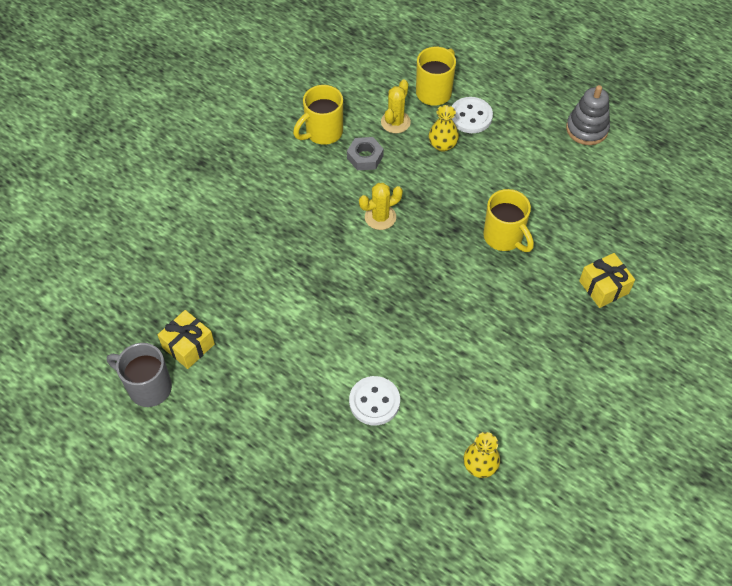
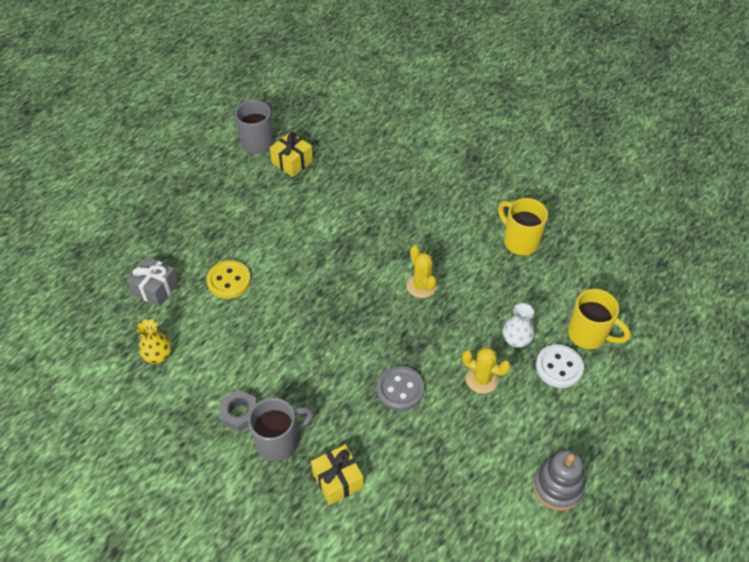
camera: 90 degrees right, 5 degrees down
grey nut [347,137,384,171] -> grey nut moved to [220,390,257,432]
white button [349,376,400,425] -> yellow button [206,260,251,299]
yellow cactus [381,79,411,133] -> yellow cactus moved to [462,348,511,394]
yellow vase [429,105,459,152] -> white vase [503,303,534,348]
yellow mug [483,189,534,252] -> grey button [377,366,424,411]
none -> grey gift [127,257,179,307]
none -> grey mug [248,398,314,461]

